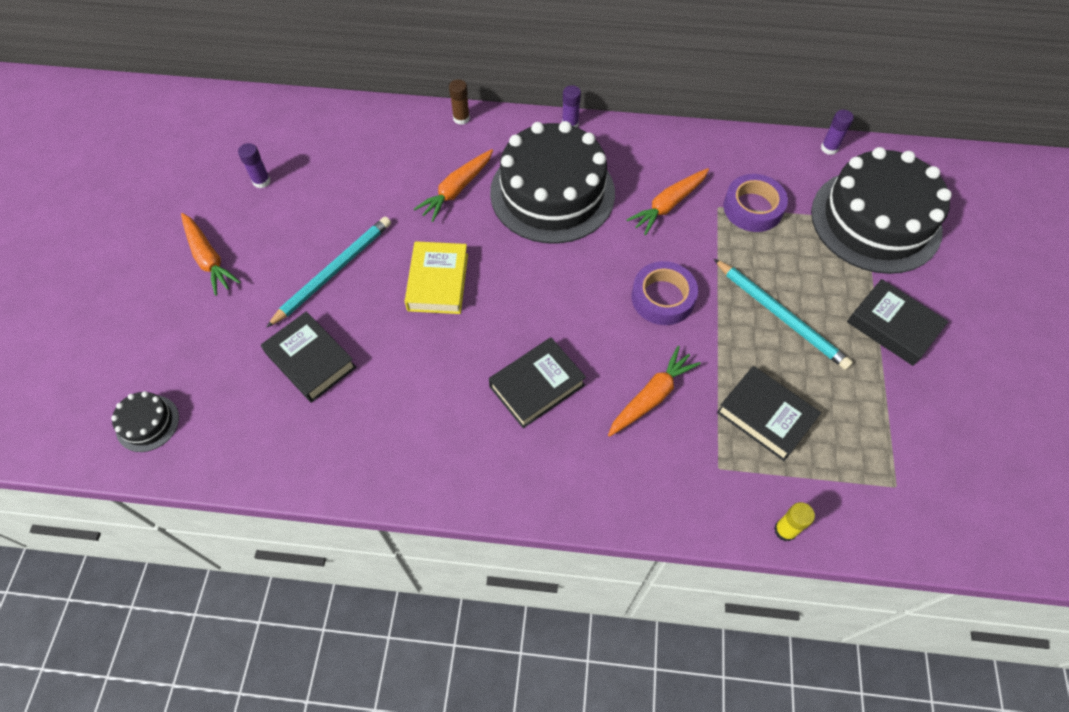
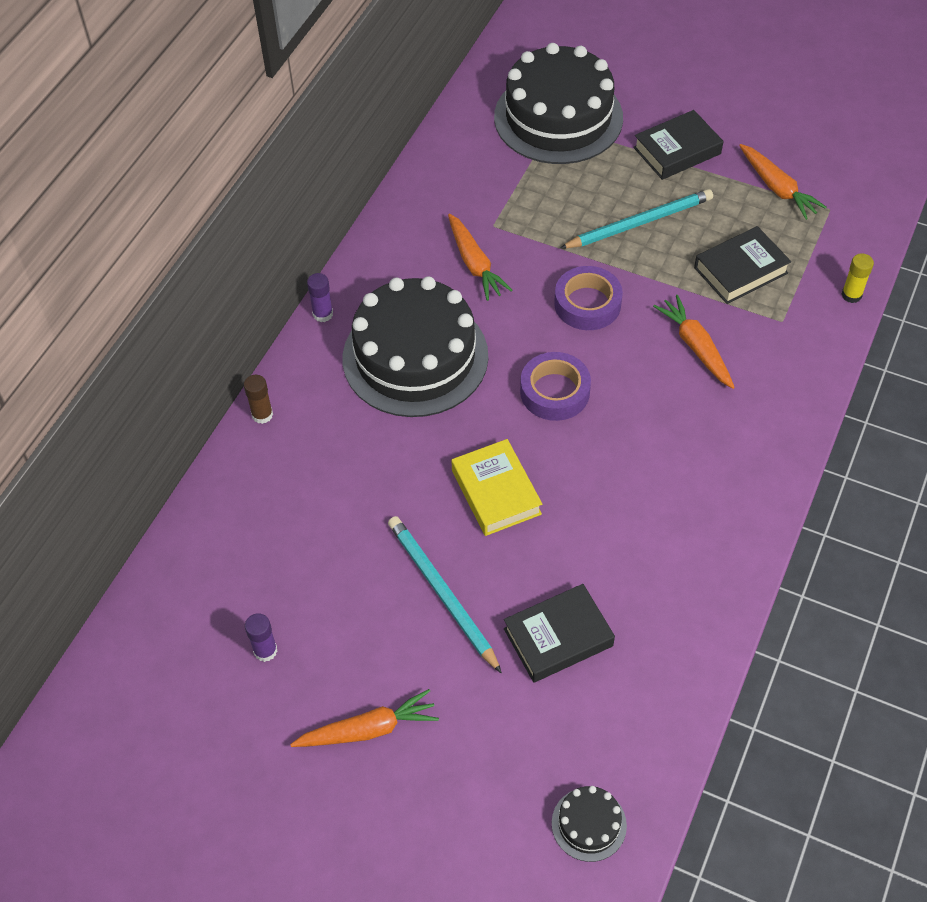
camera: 70 degrees left, 5 degrees down
yellow book [405,241,468,314] -> yellow book turned 45 degrees clockwise [451,439,542,536]
orange carrot [414,149,493,222] -> orange carrot moved to [739,144,826,220]
black book [489,338,586,428] -> none
purple tape [723,174,788,232] -> purple tape moved to [520,352,591,421]
purple glue stick [821,110,854,155] -> none

